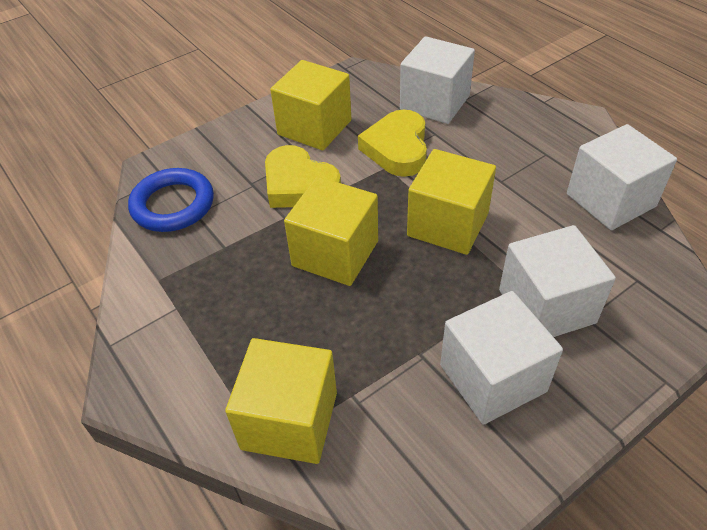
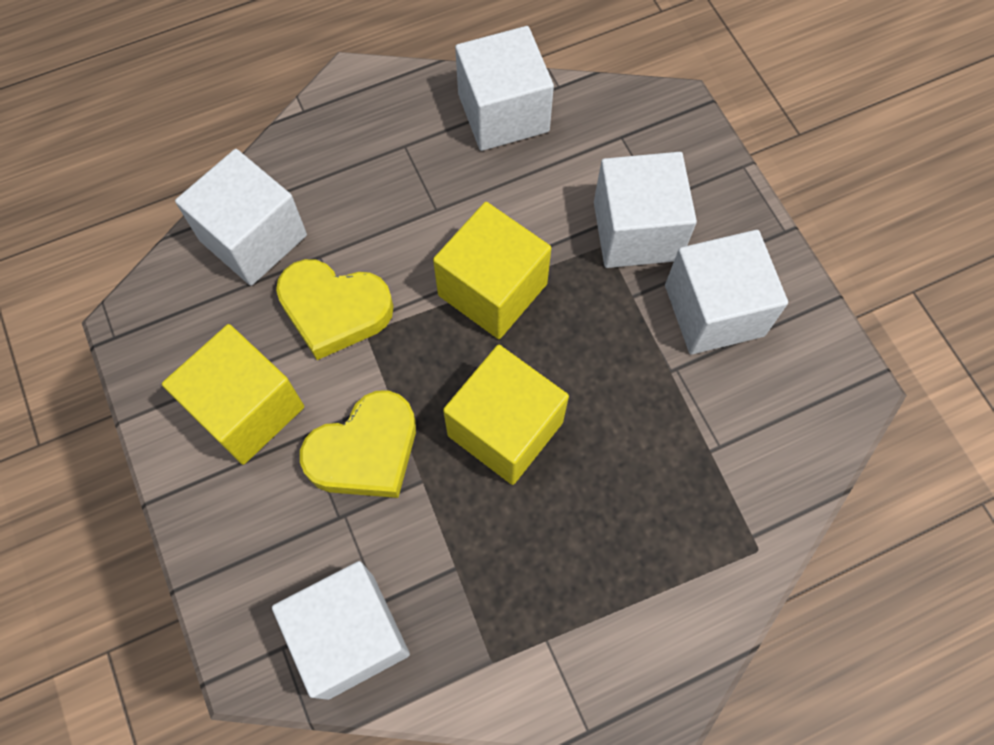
camera: 80 degrees left, 20 degrees up
blue ring [128,168,214,232] -> white cube [272,561,410,700]
yellow cube [225,338,337,464] -> none

